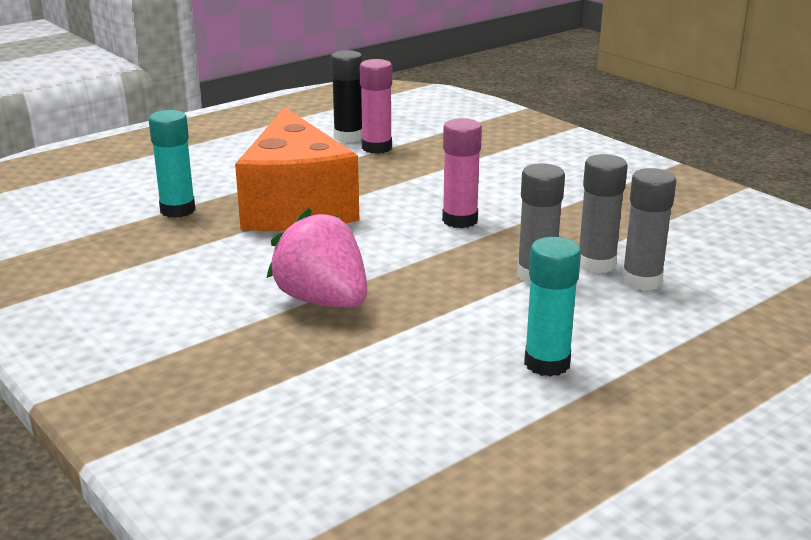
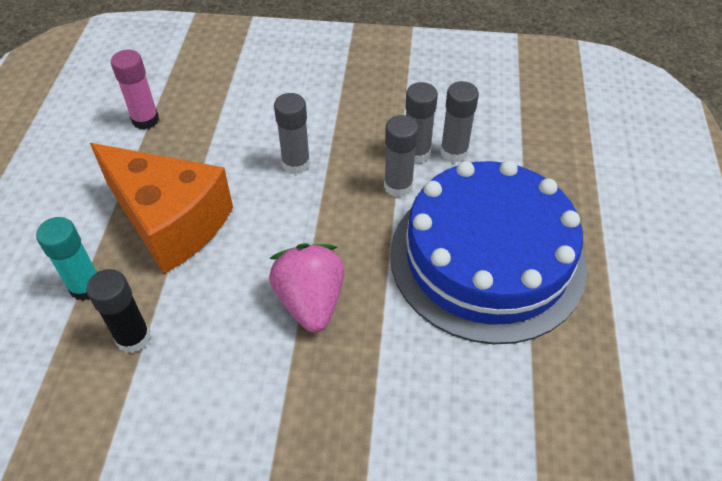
camera: 45 degrees left, 25 degrees up
pink strawberry [267,208,367,308] -> pink strawberry turned 75 degrees clockwise [269,243,344,332]
black glue stick [331,50,363,143] -> black glue stick moved to [86,269,151,353]
pink glue stick [442,118,482,228] -> grey glue stick [274,93,310,174]
turquoise glue stick [524,237,581,377] -> blue cake [390,160,587,344]

